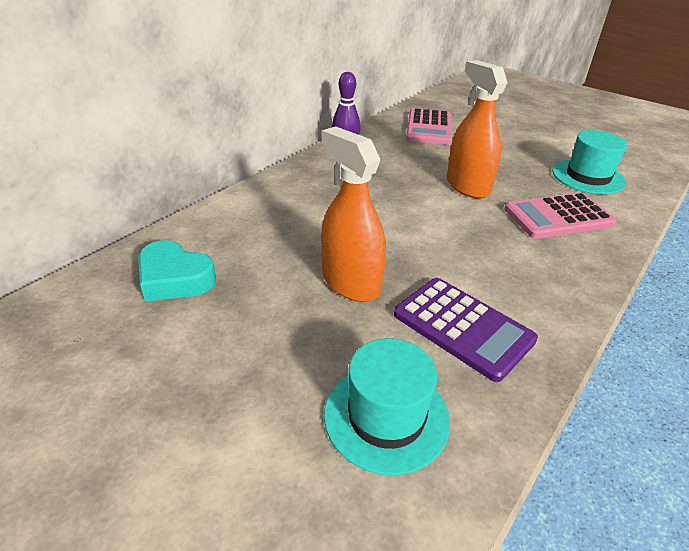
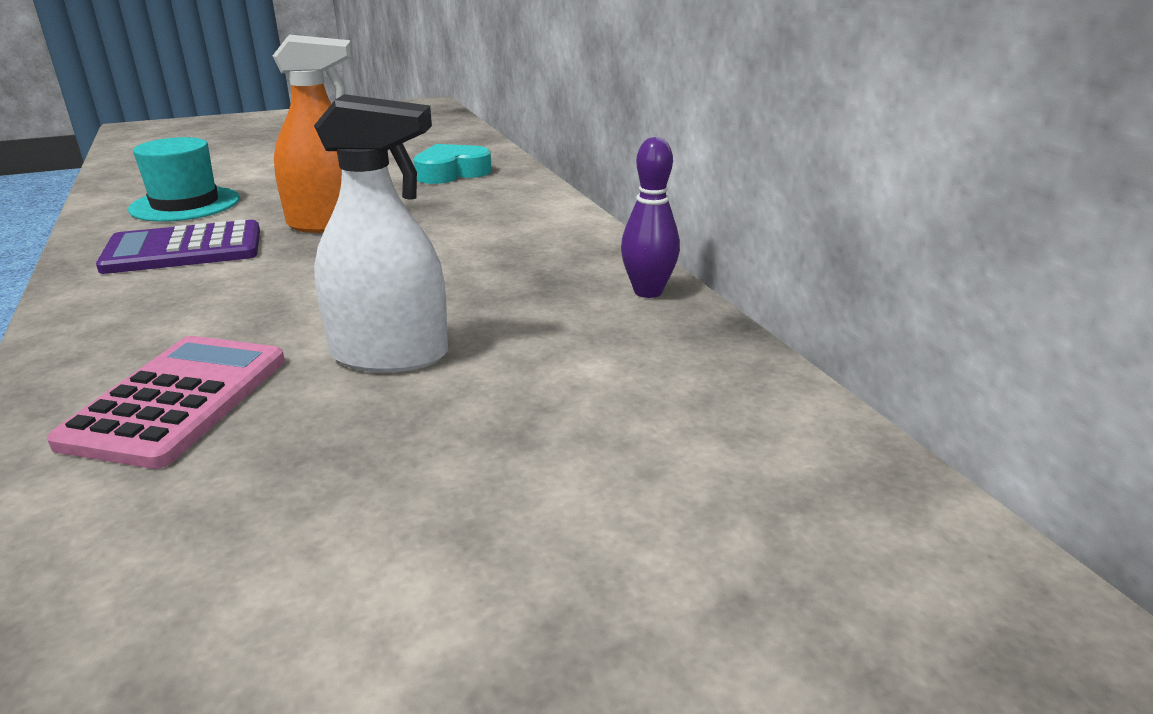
camera: 120 degrees right, 10 degrees down
pink calculator [406,108,452,145] -> none
orange spray bottle [447,60,508,199] -> white spray bottle [314,94,448,373]
turquoise hat [552,130,627,194] -> none

